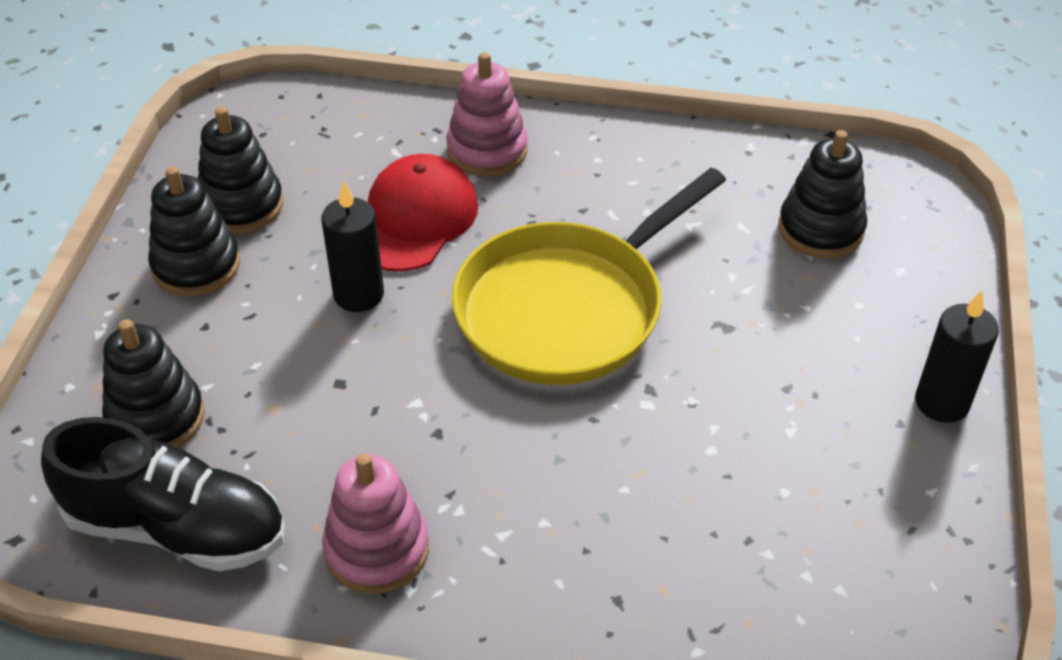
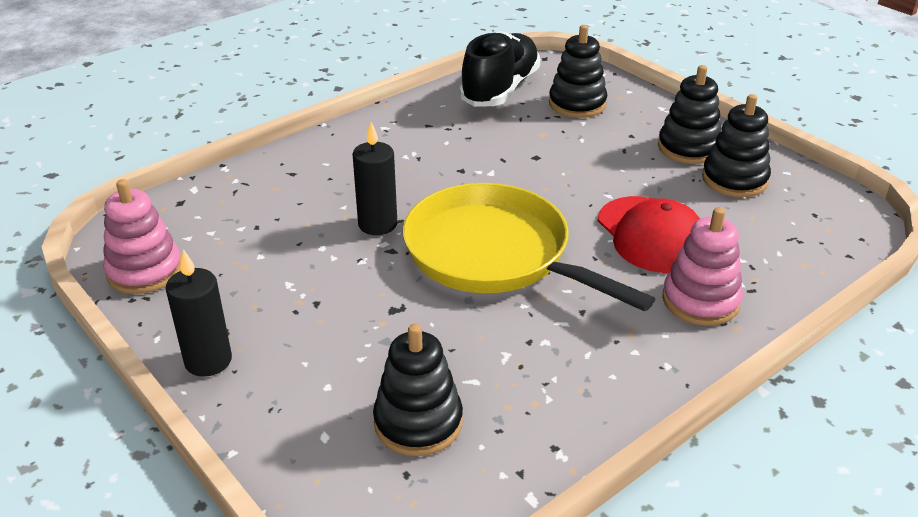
camera: 130 degrees right, 10 degrees down
black shoe [41,417,285,571] -> black shoe turned 150 degrees clockwise [459,31,540,107]
black candle [321,180,384,312] -> black candle moved to [352,122,397,235]
pink stacking toy [322,454,429,594] -> pink stacking toy moved to [103,179,181,294]
yellow pan [452,168,726,385] -> yellow pan turned 45 degrees counterclockwise [403,183,655,311]

